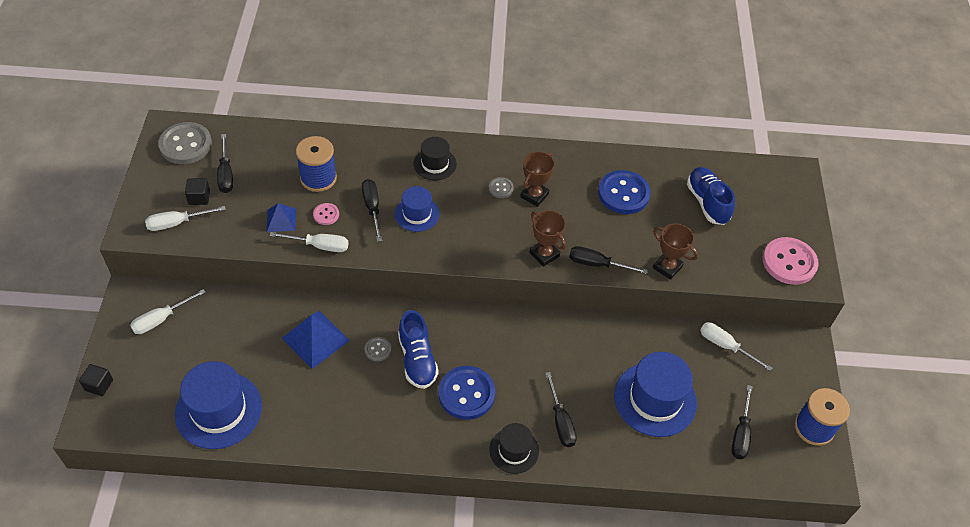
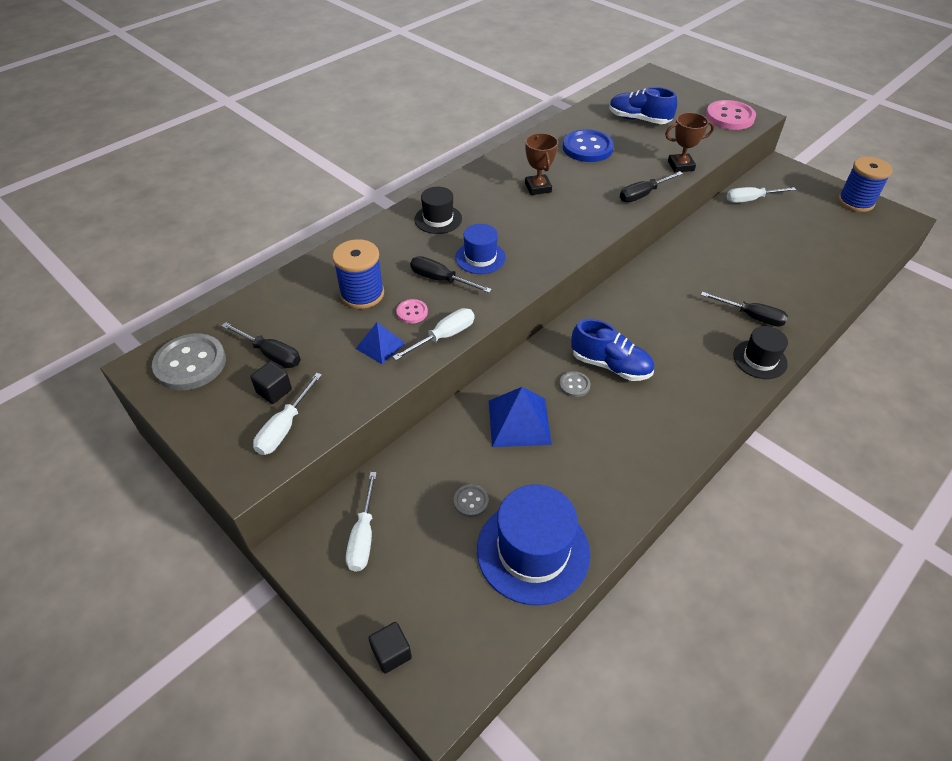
camera: 45 degrees left, 5 degrees down
blue button [438,366,495,420] -> none
grey button [489,177,514,198] -> grey button moved to [454,484,489,517]
brown trophy [529,210,566,267] -> none
blue hat [614,352,697,437] -> none
black screwdriver [732,385,753,459] -> none

